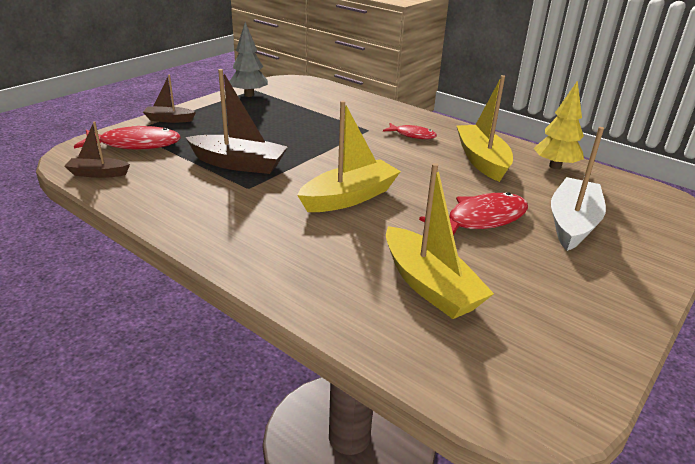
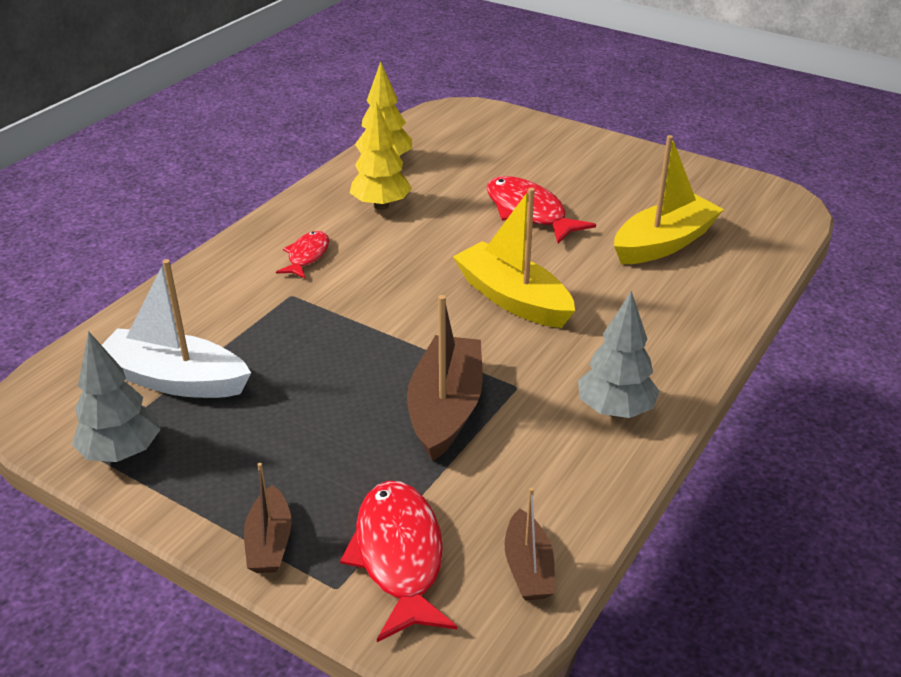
camera: 95 degrees left, 5 degrees up
yellow boat [457,75,513,182] -> yellow tree [350,102,412,210]
white boat [551,127,606,251] -> white boat moved to [102,259,251,398]
none -> grey tree [578,291,659,418]

